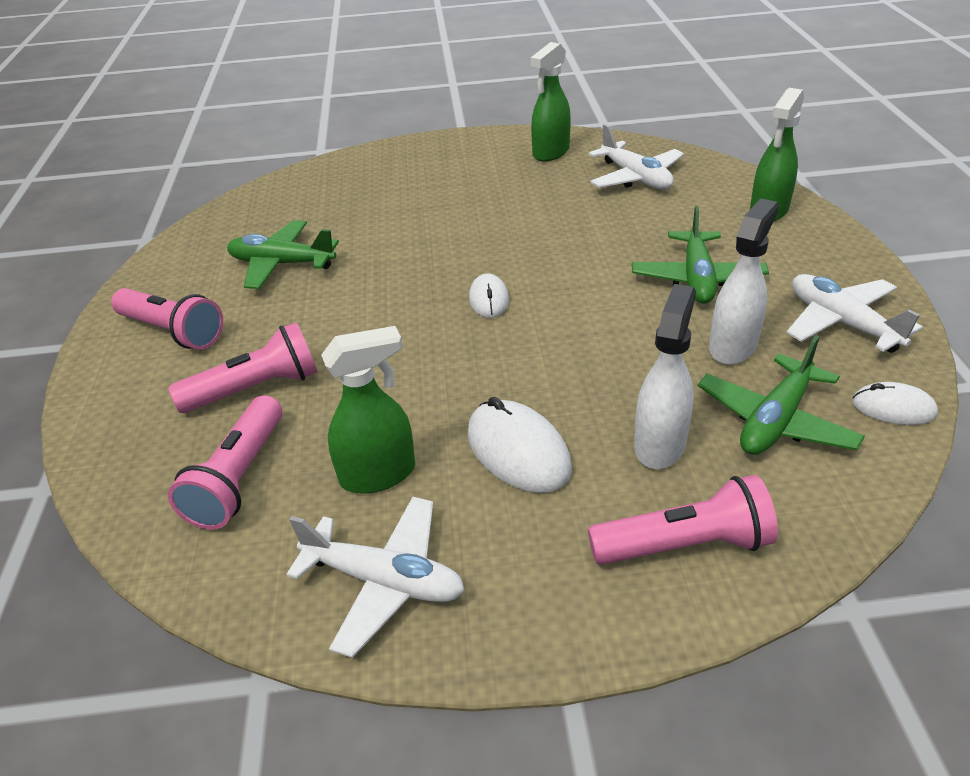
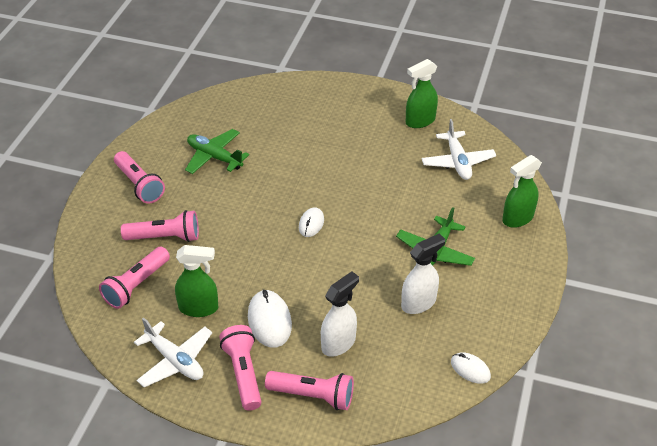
camera: 20 degrees right, 5 degrees up
green plane [698,335,865,455] -> none
white plane [786,274,923,353] -> none
none -> pink flashlight [219,325,261,411]

